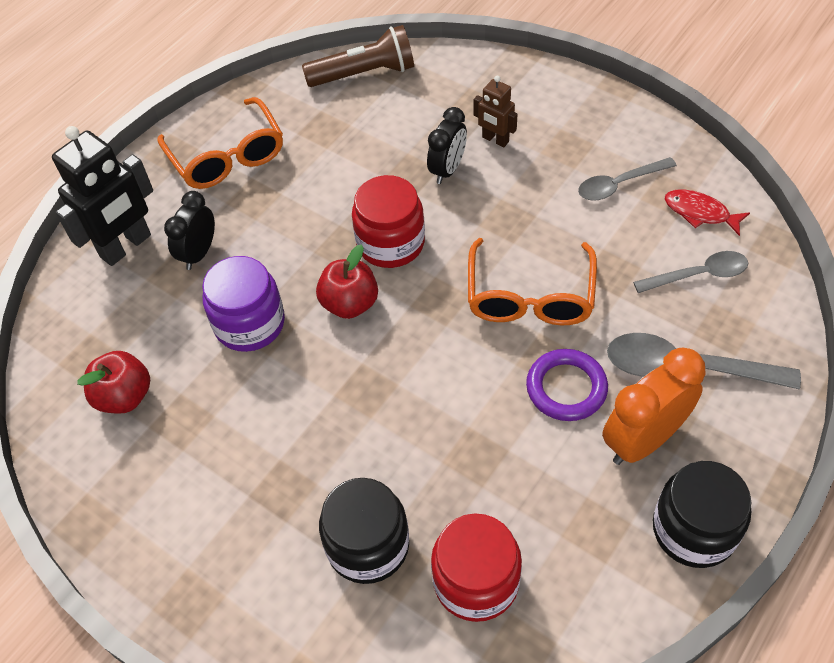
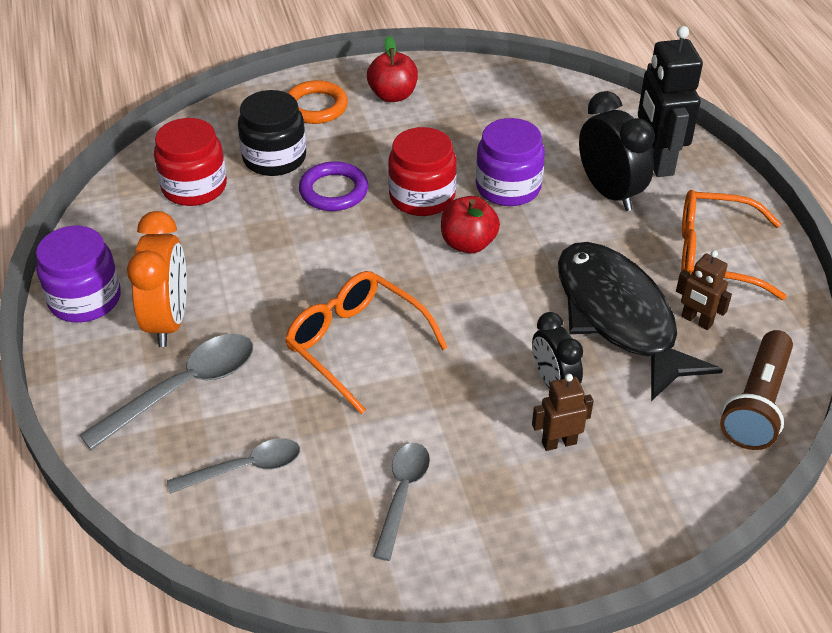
camera: 125 degrees right, 10 degrees down
red apple [77,351,150,414] -> red apple moved to [367,36,418,102]
black clock [164,191,215,270] -> black clock [579,91,655,211], size x1.53
red jar [352,175,425,268] -> red jar moved to [388,127,457,216]
purple ring [526,349,608,421] -> purple ring moved to [299,161,368,211]
grey spoon [633,251,748,293] -> grey spoon turned 135 degrees counterclockwise [167,438,300,494]
black jar [653,461,751,568] -> purple jar [36,226,121,323]
red fish [665,189,750,236] -> none
none -> orange ring [287,80,348,124]
none -> black fish [558,242,723,401]
none -> brown robot [676,250,732,330]

